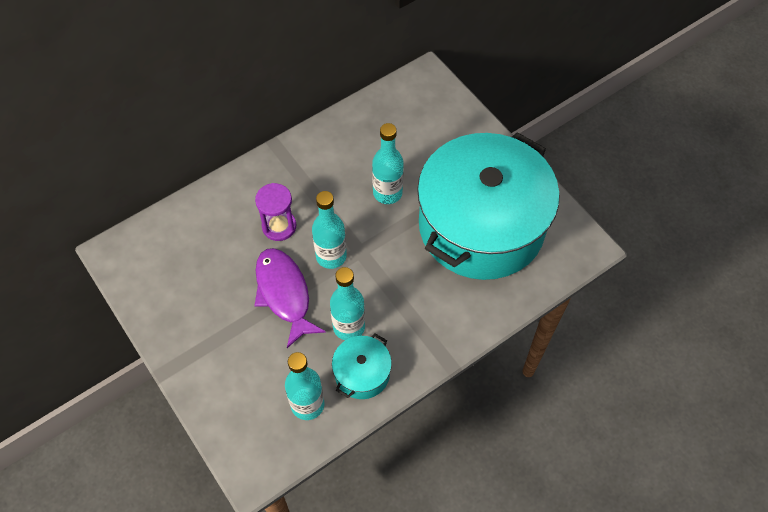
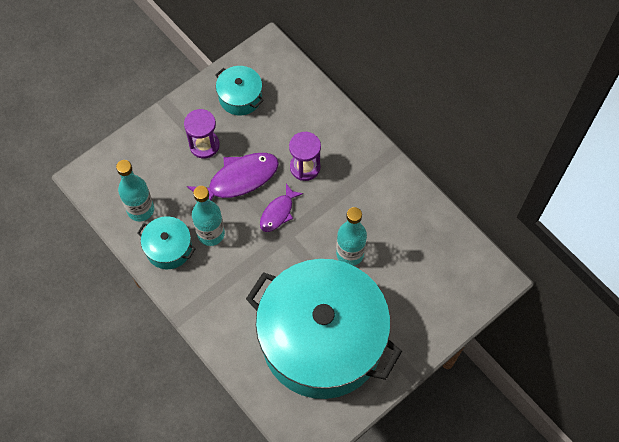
camera: 85 degrees right, 5 degrees up
turquoise bottle [312,191,347,269] -> purple fish [260,184,303,232]
none -> purple hourglass [184,109,220,158]
none -> turquoise pot [215,66,264,116]

